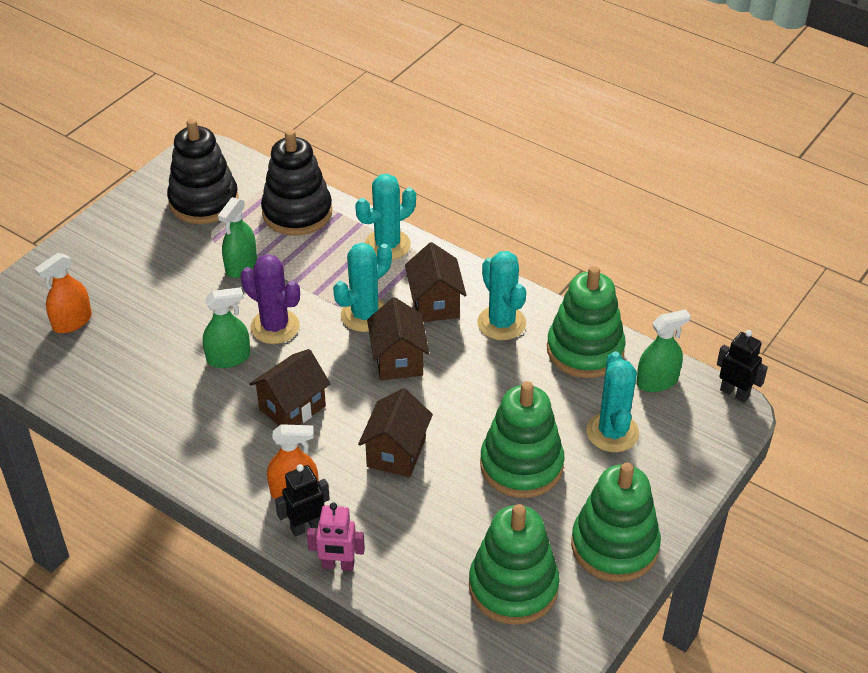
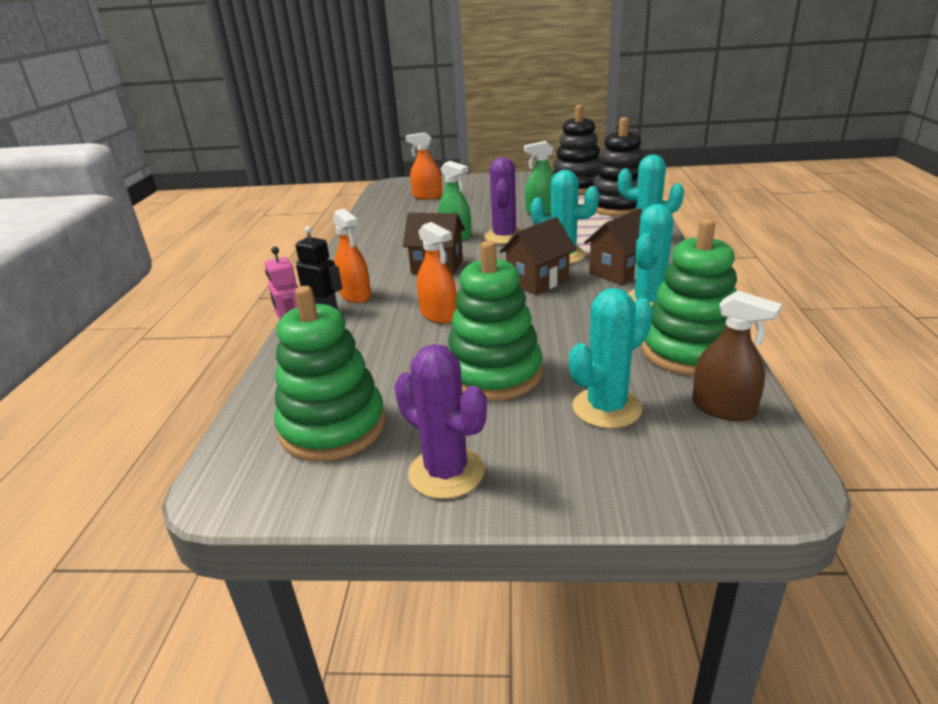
camera: 60 degrees right, 15 degrees down
brown house [358,388,433,477] -> orange spray bottle [417,222,457,323]
green stacking toy [571,463,661,582] -> purple cactus [394,344,487,499]
green spray bottle [637,309,691,392] -> brown spray bottle [692,291,782,421]
black robot [717,330,768,403] -> none

